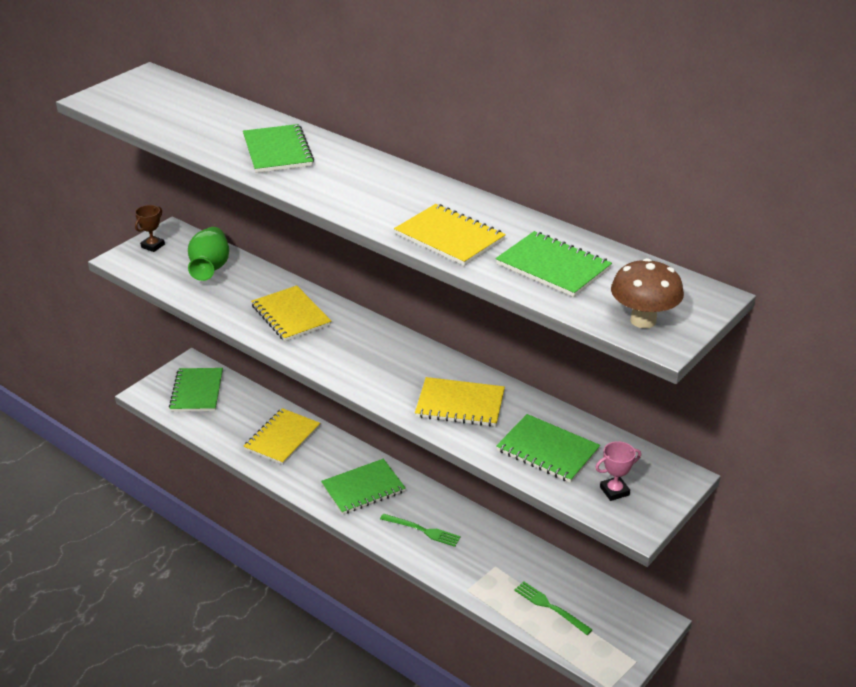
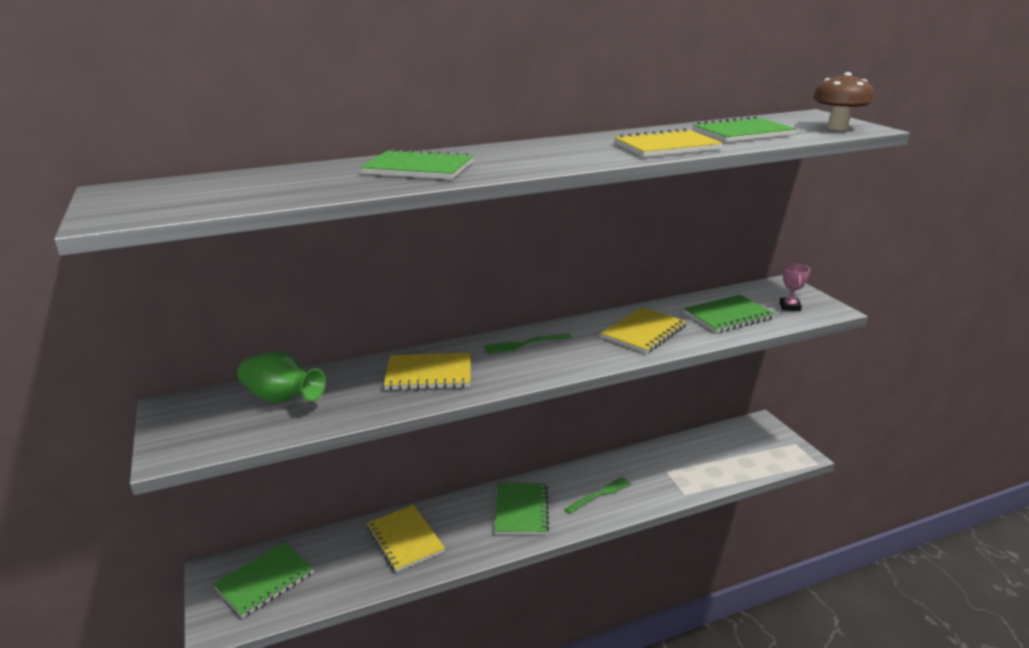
camera: 60 degrees left, 10 degrees down
brown trophy [135,205,165,252] -> none
green notebook [169,368,223,412] -> green notebook turned 75 degrees counterclockwise [213,542,314,618]
green fork [514,582,592,635] -> green fork moved to [484,333,572,354]

